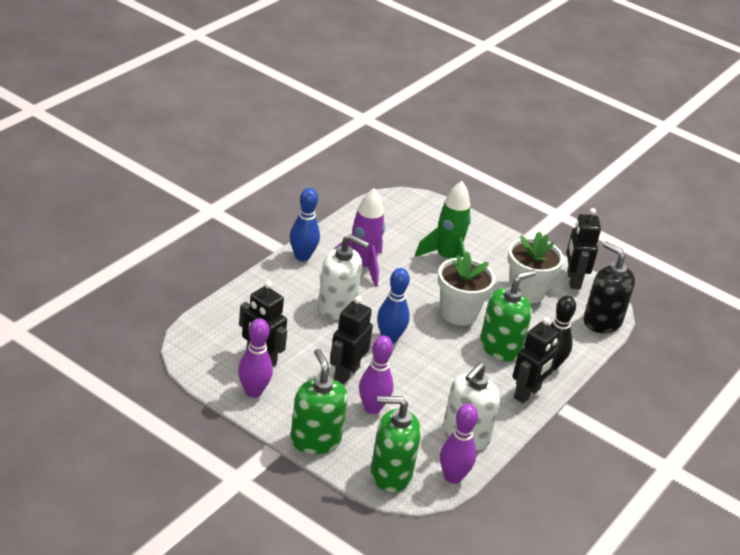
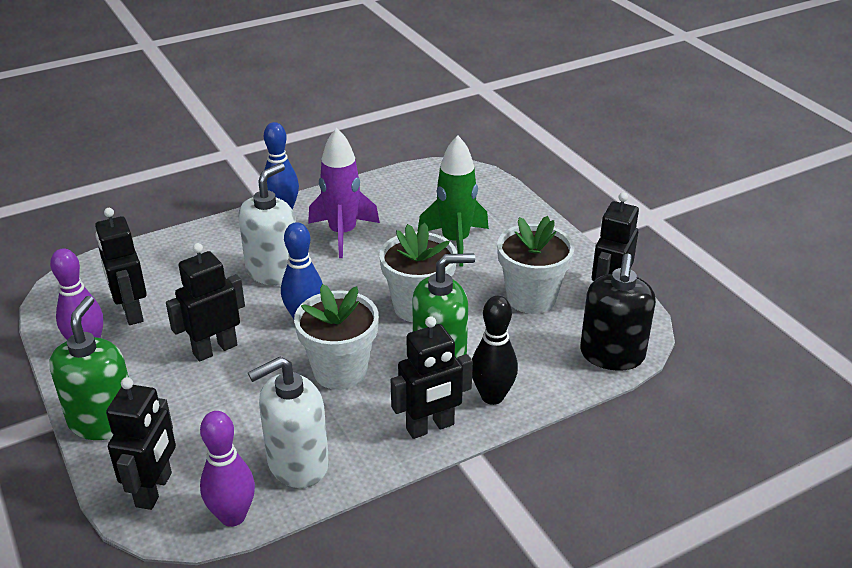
camera: 30 degrees right, 0 degrees up
white soap dispenser [318,234,369,320] -> white soap dispenser turned 105 degrees counterclockwise [238,163,296,286]
purple bowling pin [359,336,394,414] -> none
green soap dispenser [371,396,421,492] -> black robot [106,377,176,510]
black soap dispenser [583,241,635,333] -> black soap dispenser turned 150 degrees counterclockwise [580,254,656,371]
none -> white flower pot [294,284,379,390]

